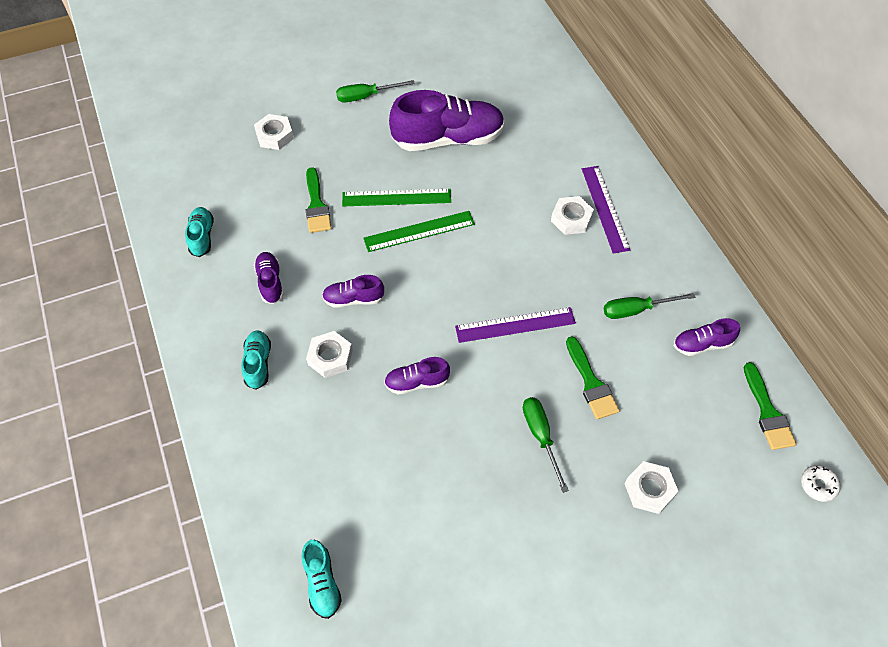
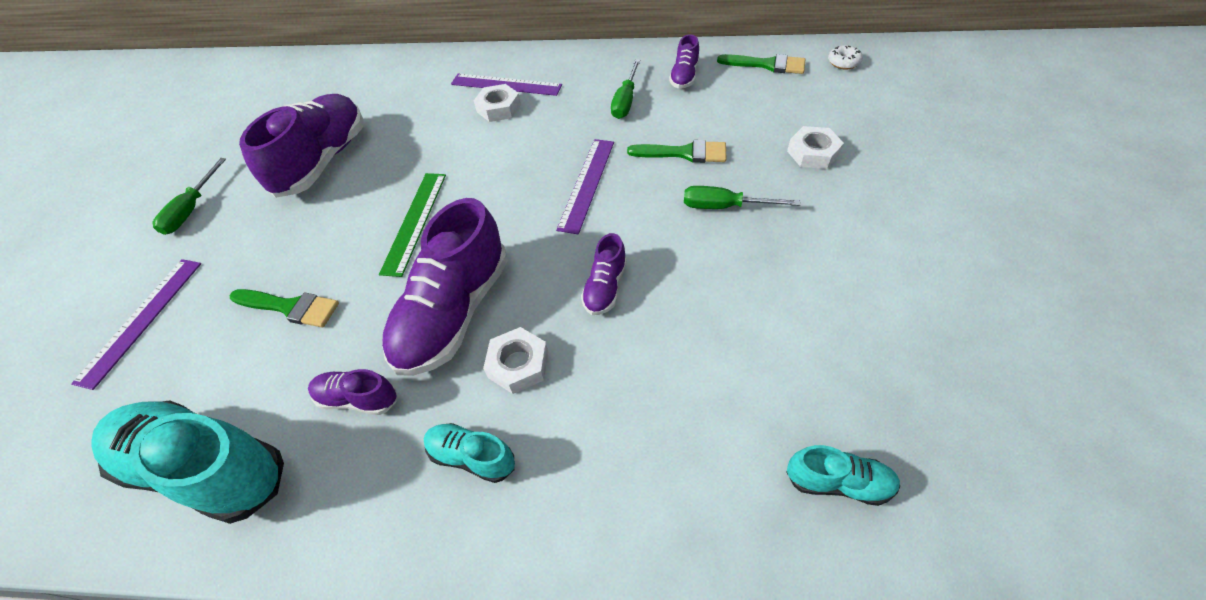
camera: 60 degrees left, 5 degrees down
turquoise shoe [185,207,214,257] -> turquoise shoe [91,400,284,524], size x2.08
white nut [254,114,294,150] -> purple ruler [71,259,201,390]
purple shoe [322,275,384,308] -> purple shoe [382,198,508,376], size x2.08
green ruler [342,189,451,206] -> none

